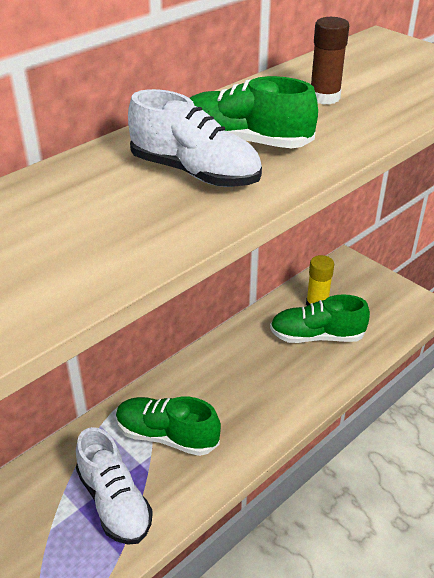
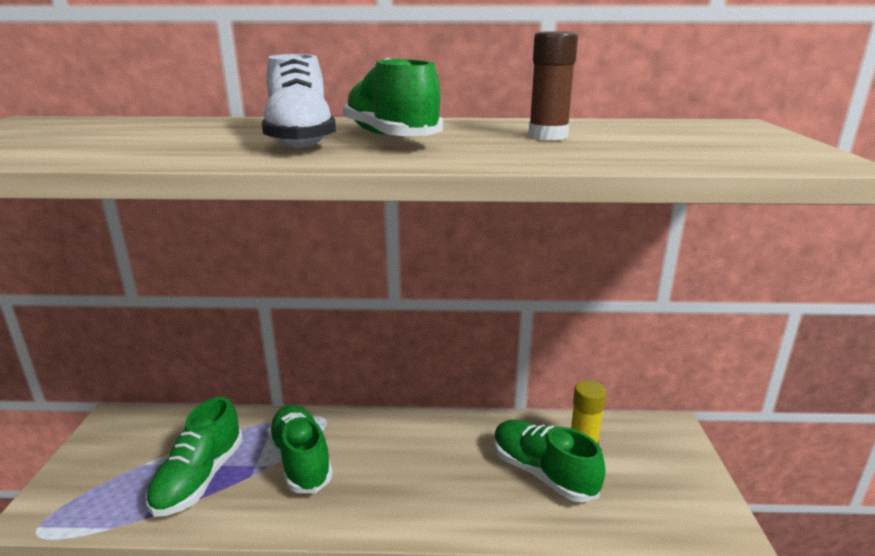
camera: 45 degrees right, 15 degrees down
white shoe [76,427,153,545] -> green shoe [146,397,243,517]

